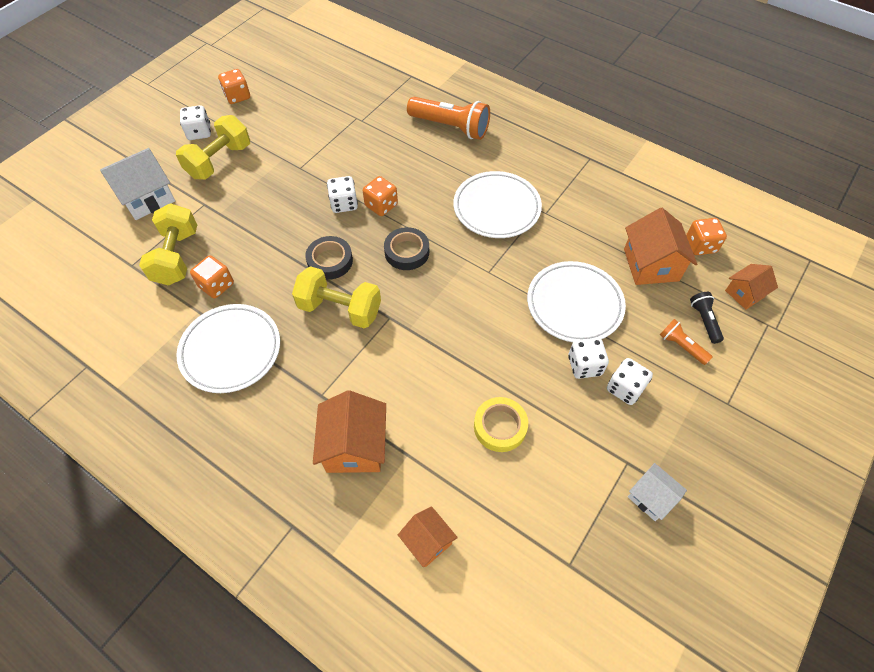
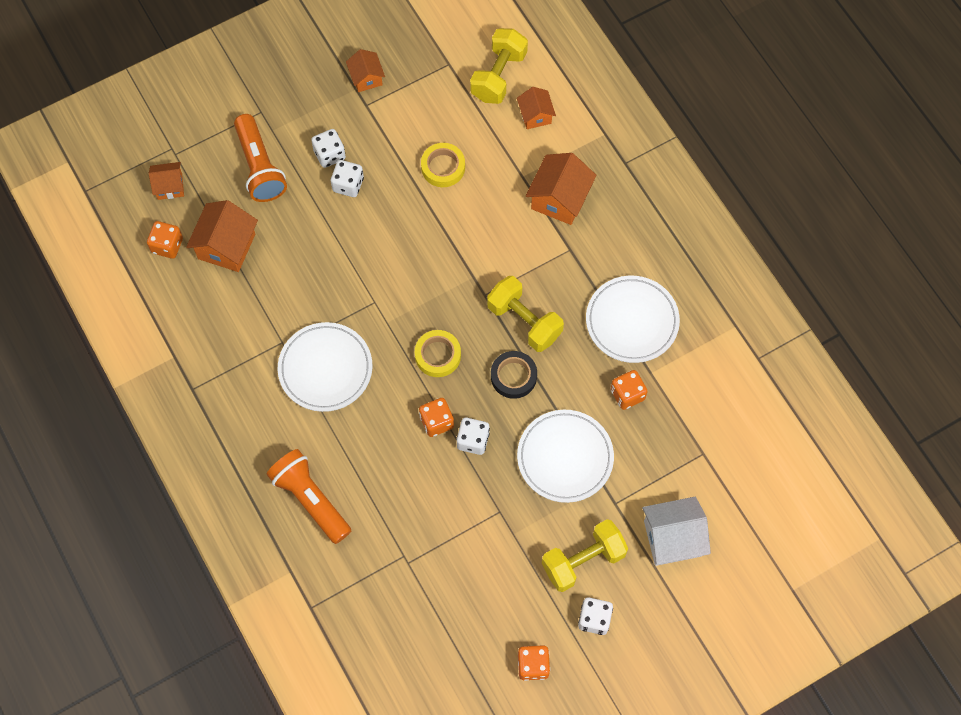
camera: 155 degrees left, 10 degrees up
yellow dumbbell [139,203,197,286] -> yellow dumbbell moved to [470,28,528,104]
black tape [384,227,429,270] -> yellow tape [415,330,461,377]
white plate [527,261,626,342] -> white plate moved to [517,410,614,503]
white house [628,463,687,521] -> orange house [346,49,385,92]
orange flashlight [660,319,712,365] -> orange flashlight [234,114,287,202], size x1.97
black flashlight [690,292,724,344] -> none

